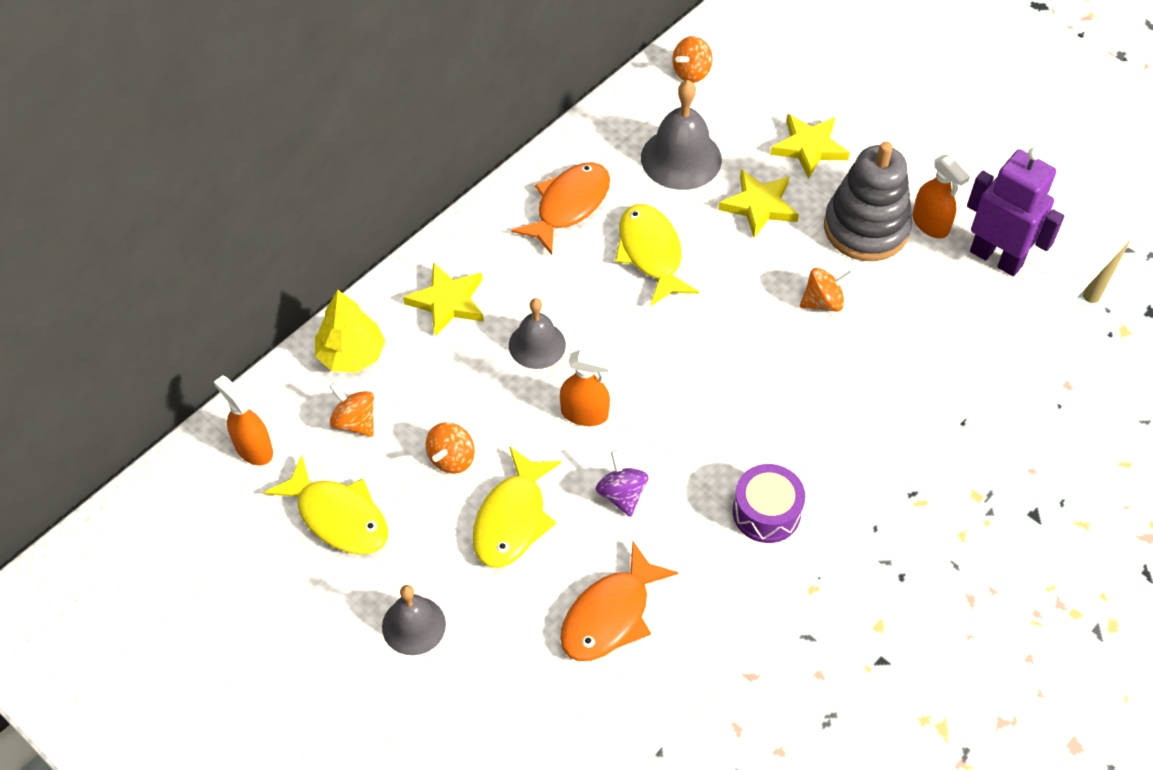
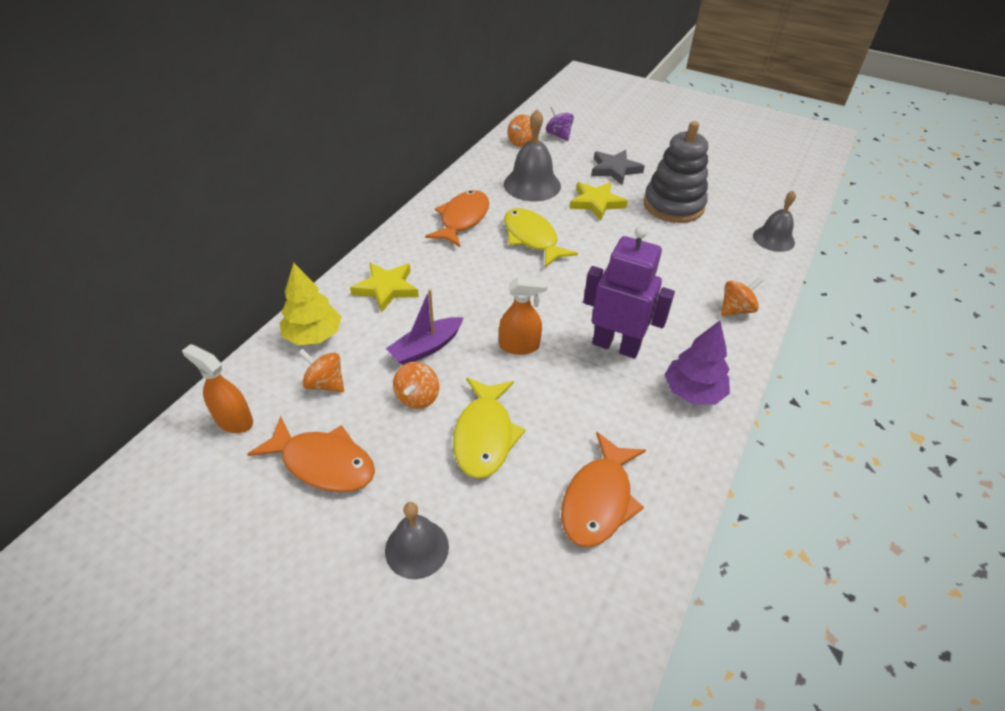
camera: 15 degrees left, 10 degrees down
yellow fish [263,455,388,555] -> orange fish [247,416,375,492]
grey bell [509,298,566,369] -> grey bell moved to [753,190,796,252]
purple spinning top [596,450,649,517] -> purple spinning top moved to [546,106,574,141]
purple drum [733,464,805,543] -> purple tree [665,321,730,405]
yellow star [770,114,850,179] -> grey star [591,150,645,185]
orange spinning top [800,268,854,312] -> orange spinning top moved to [721,277,763,316]
orange spray bottle [912,155,970,239] -> none
purple robot [967,147,1064,276] -> purple robot moved to [583,226,675,358]
none -> purple boat [386,289,464,365]

